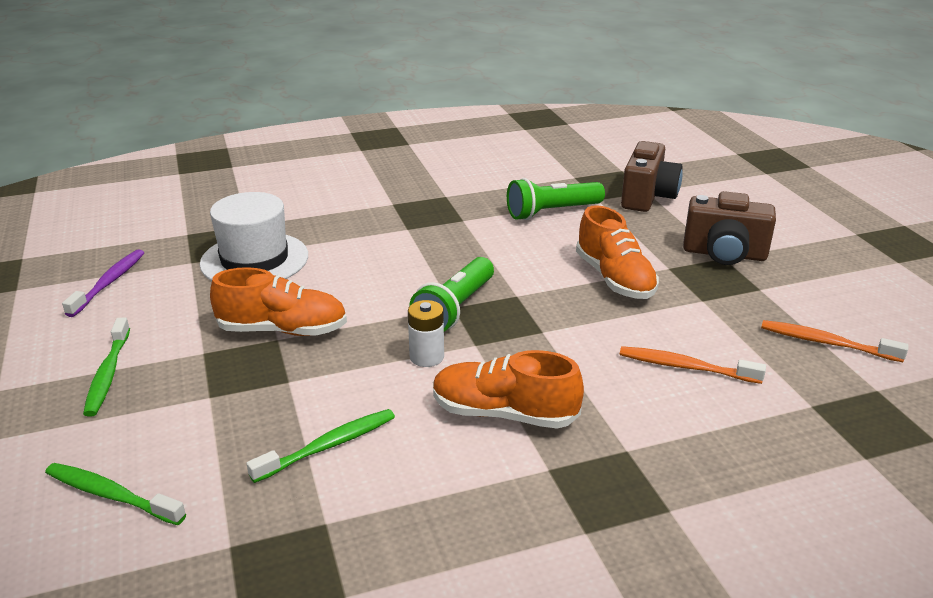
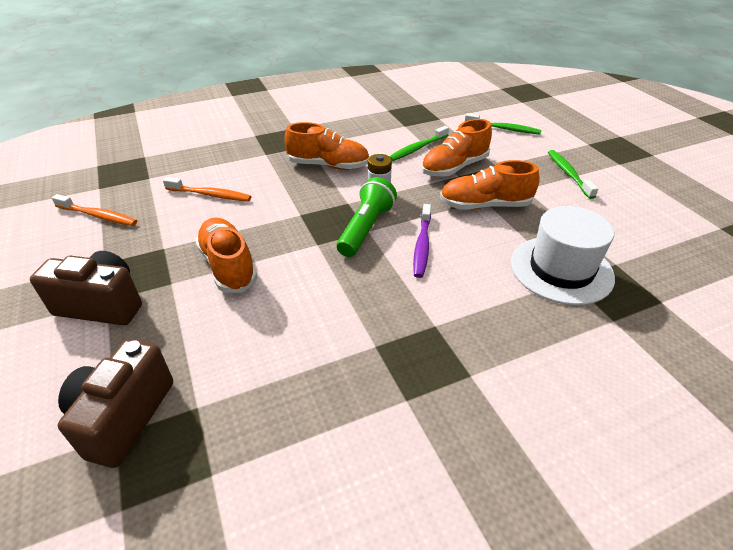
camera: 175 degrees right, 10 degrees up
purple toothbrush [62,249,144,317] -> purple toothbrush moved to [413,204,431,278]
green flashlight [507,178,605,220] -> none
none -> orange shoe [421,119,492,177]

